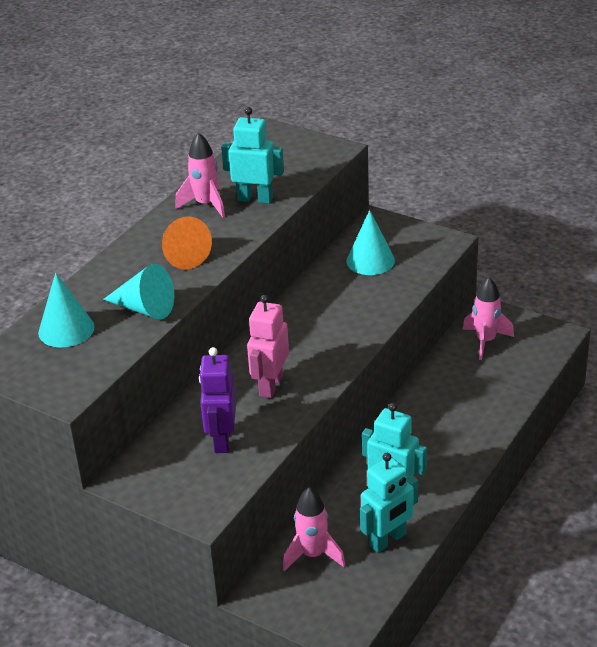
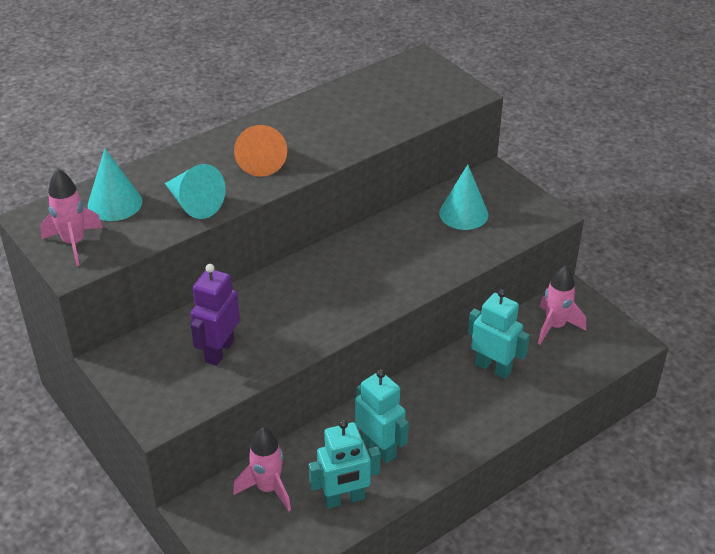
camera: 20 degrees right, 5 degrees up
pink rocket [175,132,225,218] -> pink rocket moved to [40,168,103,266]
turquoise robot [221,107,284,204] -> turquoise robot moved to [468,289,530,379]
pink robot [247,294,289,398] -> none

